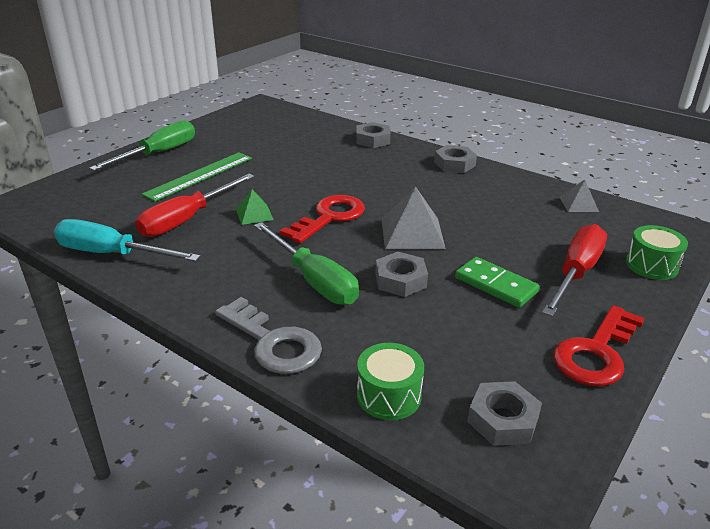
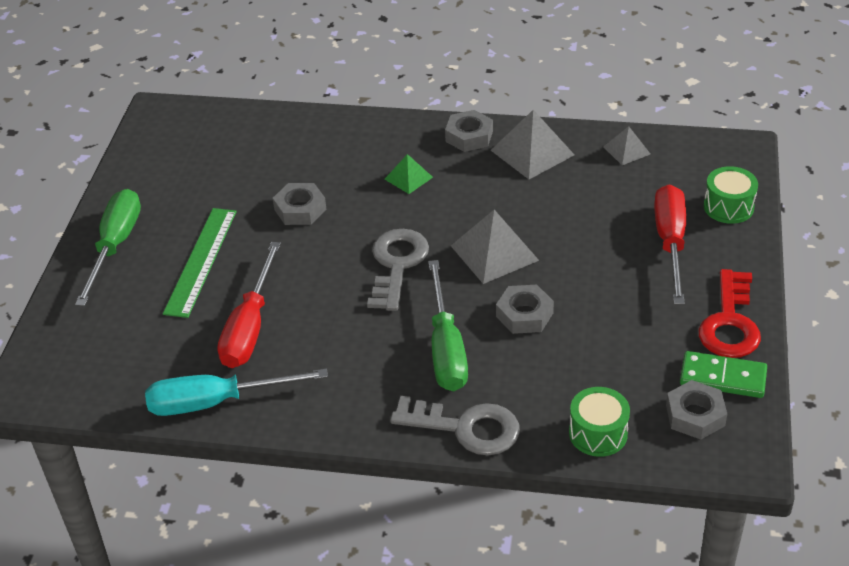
camera: 25 degrees left, 10 degrees up
green pyramid [236,189,274,225] -> green pyramid moved to [385,154,433,194]
green screwdriver [254,222,359,305] -> green screwdriver turned 60 degrees clockwise [428,260,468,391]
red key [280,195,365,243] -> grey key [367,229,429,311]
grey nut [356,122,391,148] -> grey nut moved to [273,183,327,225]
green domino [455,257,540,308] -> green domino moved to [680,351,767,398]
none -> grey pyramid [491,110,574,179]

